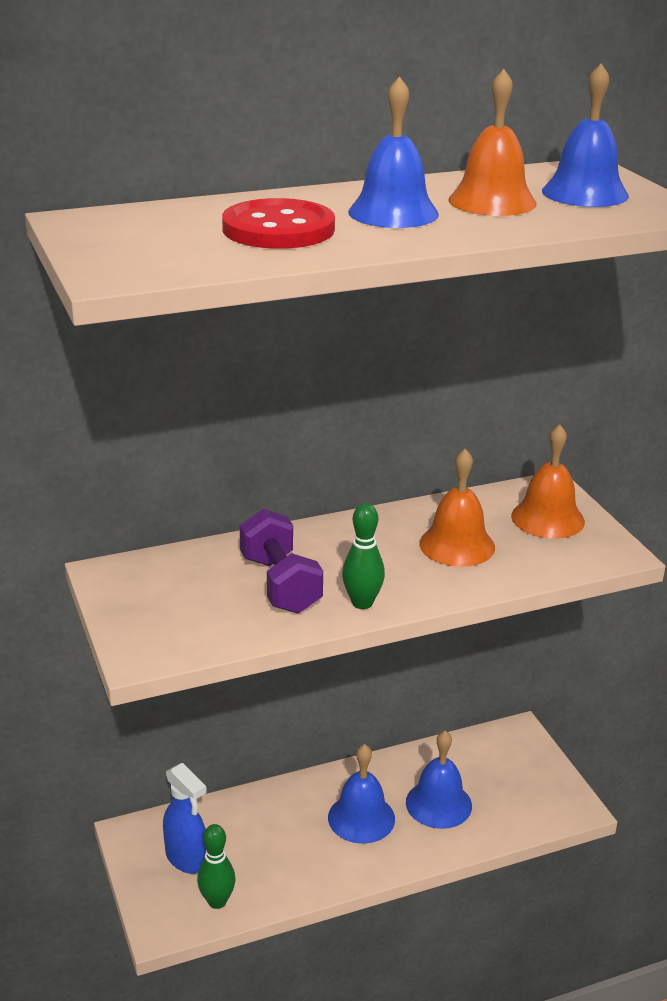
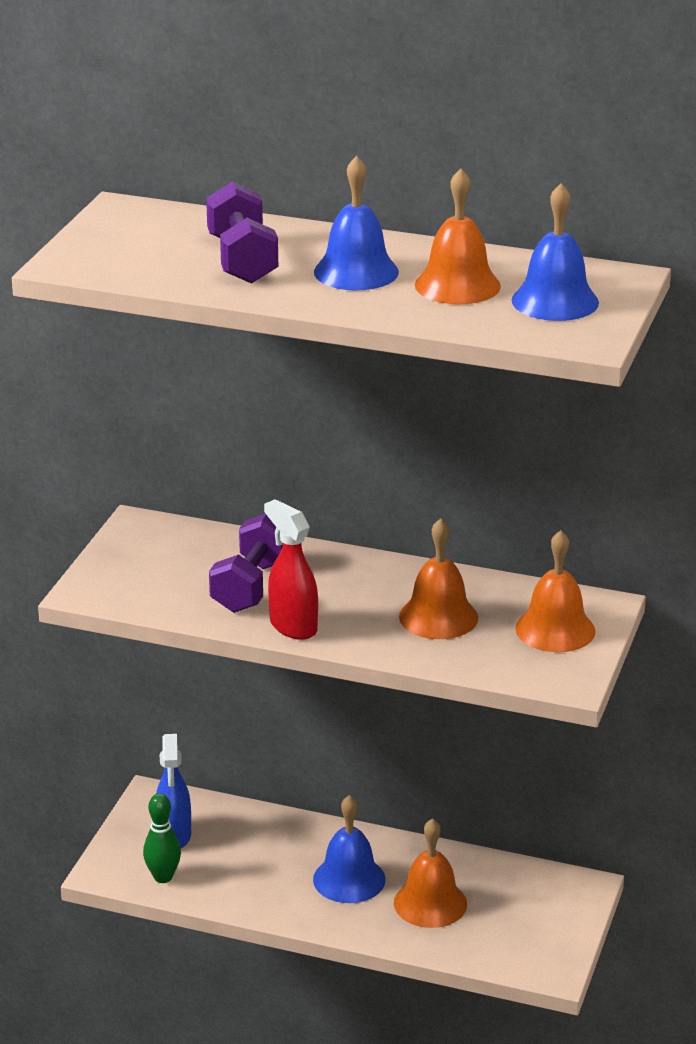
camera: 40 degrees right, 0 degrees up
red button [222,198,335,249] -> purple dumbbell [206,181,278,284]
green bowling pin [342,503,385,609] -> red spray bottle [264,499,318,640]
blue bell [406,731,472,829] -> orange bell [394,818,467,928]

